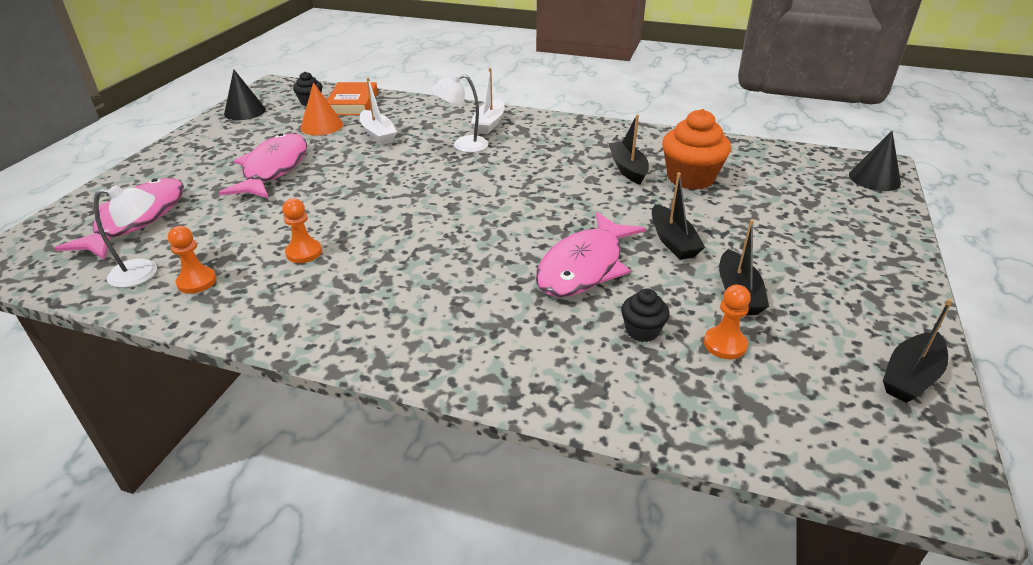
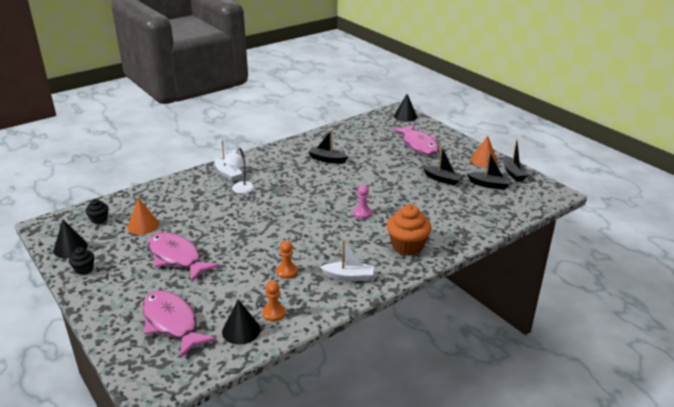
camera: 55 degrees left, 5 degrees down
white lamp [94,185,157,288] -> black cone [222,299,261,345]
orange book [327,82,378,115] -> none
white boat [360,77,397,145] -> white boat moved to [320,239,374,281]
pink fish [536,212,646,297] -> pink fish moved to [392,124,439,155]
black cupcake [621,289,670,342] -> black cupcake moved to [69,247,95,275]
black boat [652,173,705,260] -> black boat moved to [467,152,511,190]
orange cupcake [662,109,731,190] -> orange cupcake moved to [387,204,432,256]
orange pawn [704,285,751,359] -> none
none -> pink pawn [353,185,372,219]
none -> orange cone [471,136,497,167]

